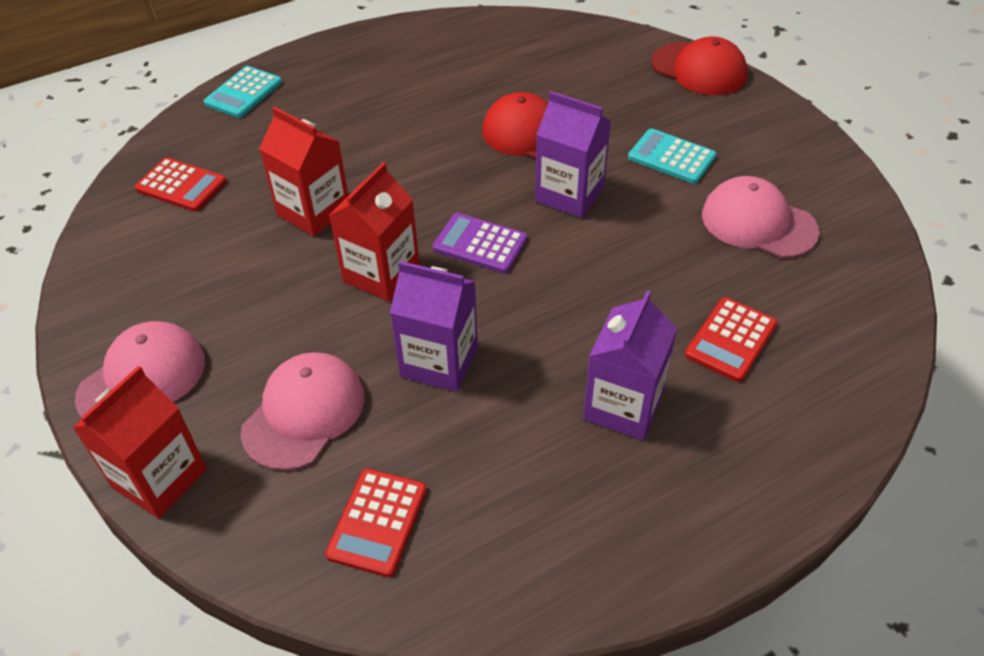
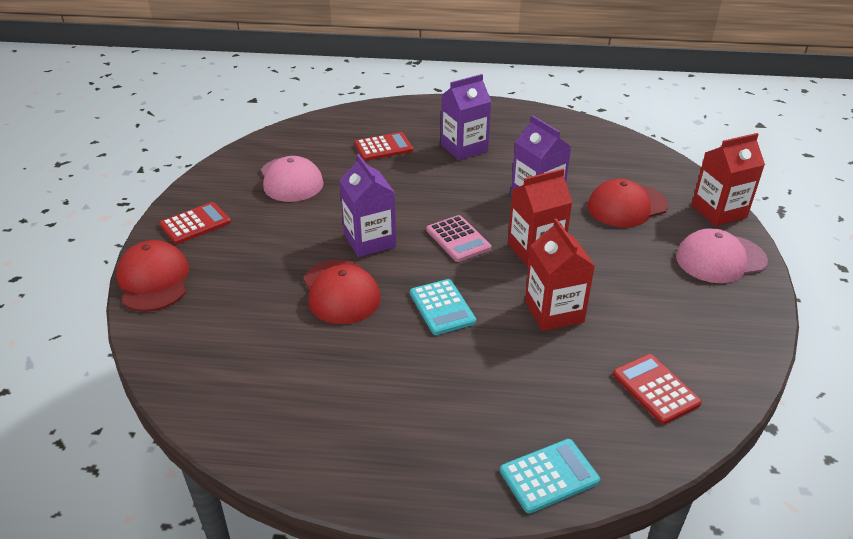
camera: 145 degrees left, 10 degrees down
pink cap [241,352,365,471] -> red cap [587,179,668,227]
red calculator [325,468,427,577] -> red calculator moved to [160,202,231,244]
purple calculator [433,213,527,273] -> pink calculator [426,215,491,262]
turquoise calculator [628,129,717,184] -> turquoise calculator moved to [410,279,476,335]

